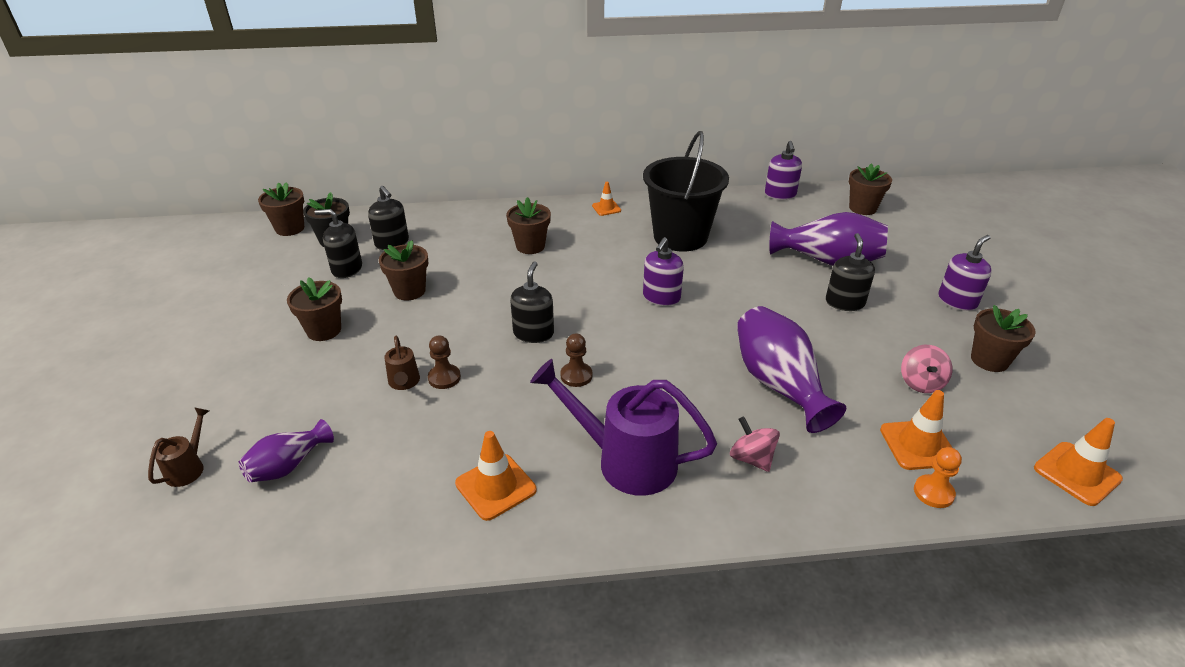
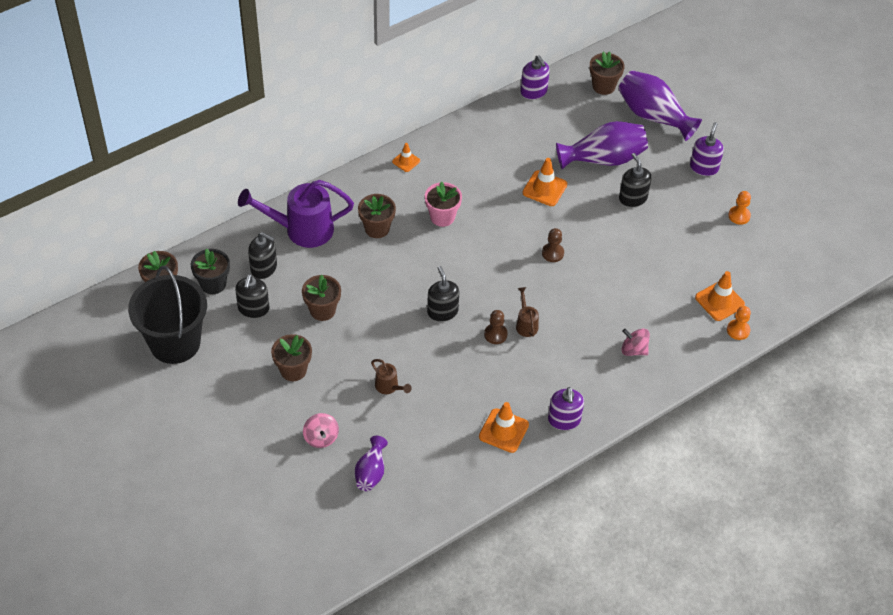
camera: 30 degrees left, 15 degrees up
brown watering can [148,408,209,487] -> brown watering can moved to [516,287,539,337]
black soap dispenser [315,209,362,278] -> black soap dispenser turned 60 degrees counterclockwise [235,274,269,318]
brown pawn [428,335,461,389] -> brown pawn moved to [542,228,564,262]
purple watering can [530,359,717,496] -> purple watering can moved to [238,180,354,248]
black bucket [643,131,729,251] -> black bucket moved to [128,266,207,364]
purple soap dispenser [643,237,684,306] -> purple soap dispenser moved to [548,387,584,430]
purple vase [737,306,846,433] -> purple vase moved to [618,70,702,141]
pink spinning top [901,345,953,393] -> pink spinning top moved to [303,413,339,448]
brown flower pot [971,305,1036,372] -> orange pawn [728,191,751,225]
orange traffic cone [1034,418,1123,506] -> orange traffic cone moved to [522,158,567,206]
none -> pink flower pot [425,181,462,227]

